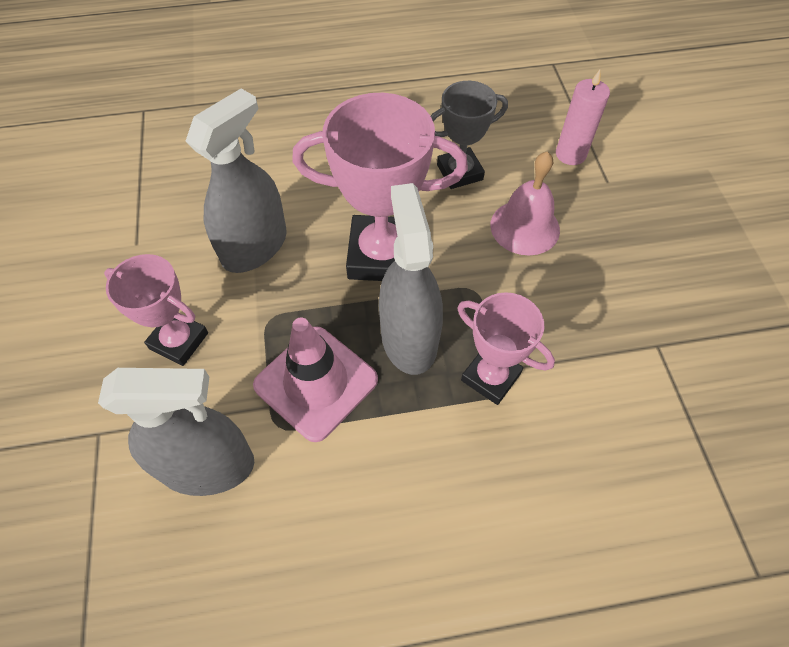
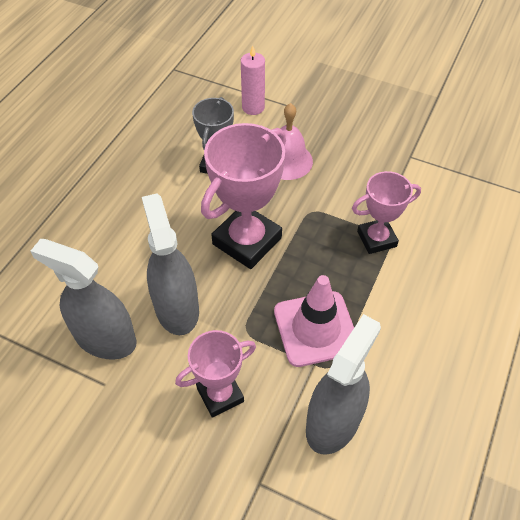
camera: 55 degrees left, 5 degrees down
grey spray bottle [379,183,443,375] -> grey spray bottle moved to [30,239,137,360]

